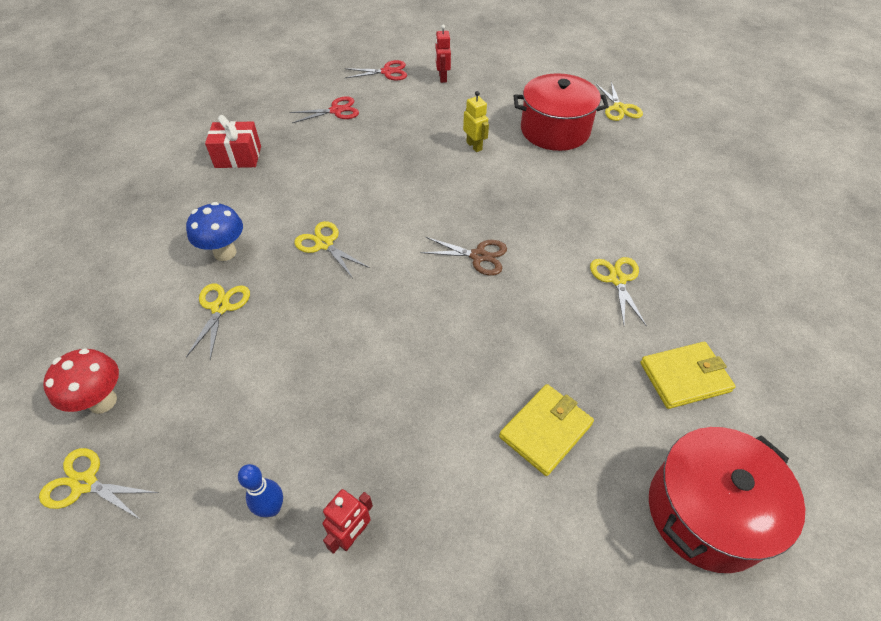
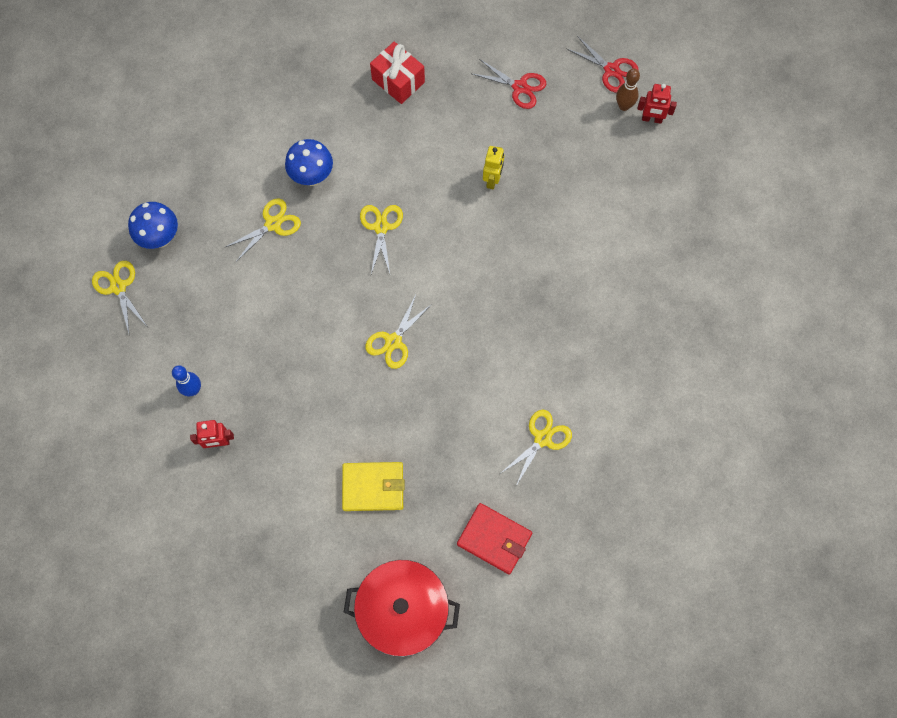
camera: 45 degrees right, 20 degrees up
red mushroom [43,349,119,414] -> blue mushroom [128,202,178,249]
brown scissors [420,237,507,276] -> none
red robot [435,24,451,83] -> red robot turned 120 degrees counterclockwise [637,84,677,124]
yellow robot [463,91,489,152] -> yellow robot moved to [483,146,504,189]
red pot [514,73,609,151] -> none
yellow scissors [596,82,643,121] -> yellow scissors moved to [365,295,432,369]
yellow wallet [640,342,736,409] -> red wallet [457,503,532,574]
none -> brown bowling pin [616,69,640,111]

